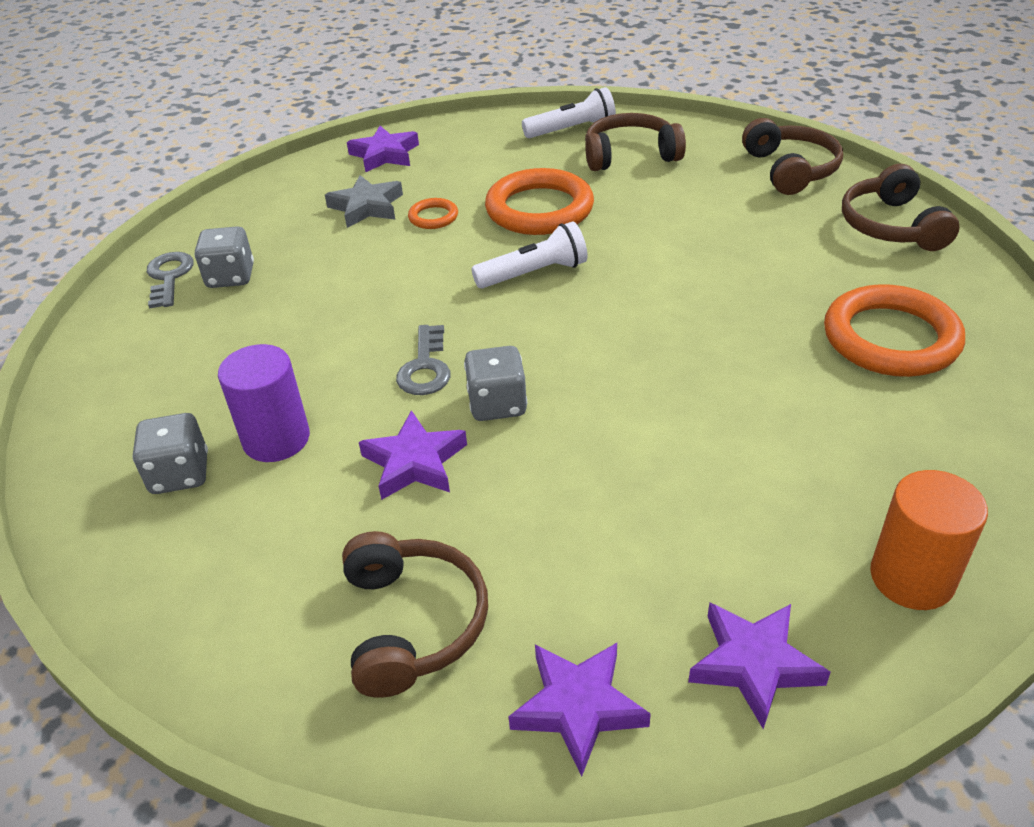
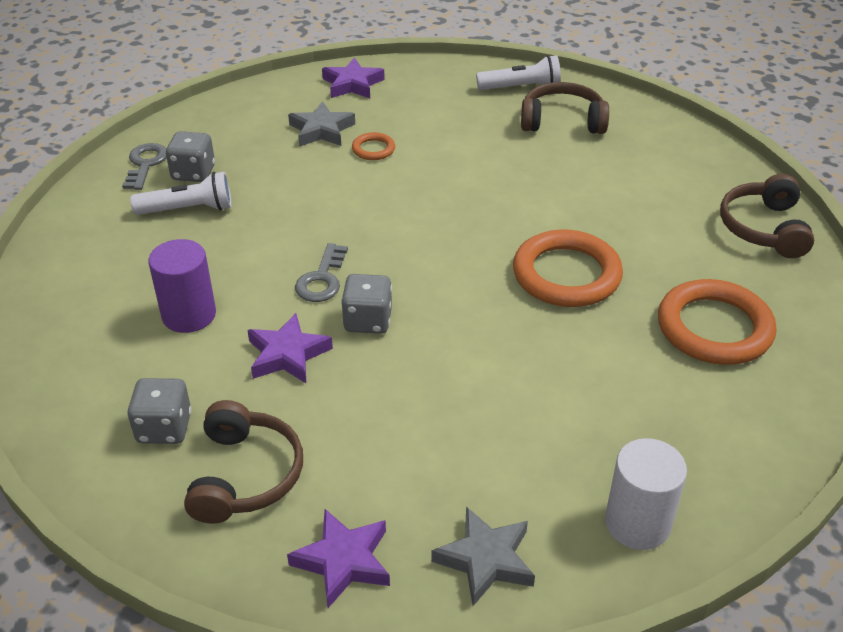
camera: 10 degrees right, 0 degrees up
grey dice [133,413,208,494] -> grey dice moved to [127,378,192,444]
white flashlight [471,222,588,289] -> white flashlight moved to [130,172,232,215]
orange ring [485,168,594,235] -> orange ring moved to [513,229,623,307]
purple star [688,602,830,729] -> grey star [431,507,535,606]
brown headphones [742,118,843,195] -> none
orange cylinder [870,470,988,610] -> white cylinder [605,438,687,550]

